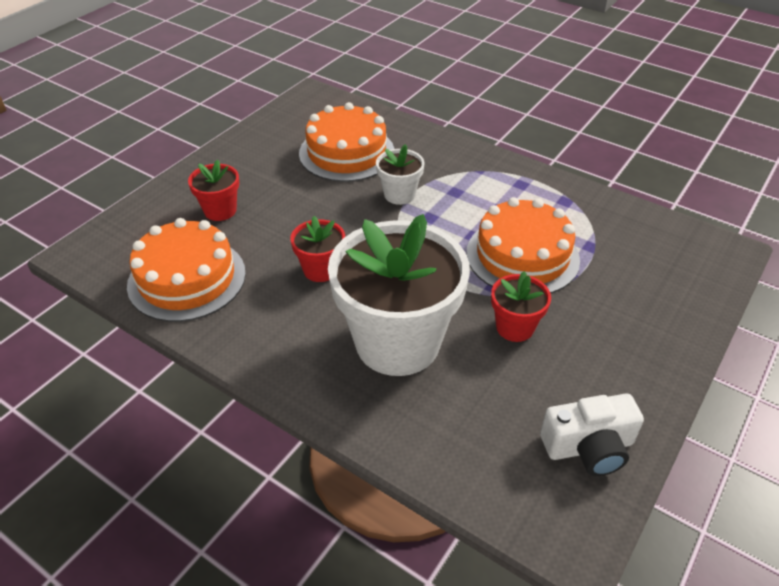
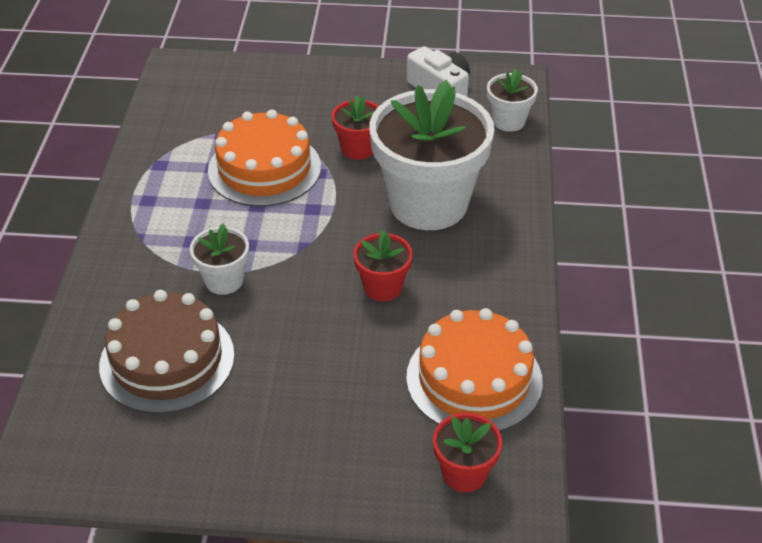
camera: 120 degrees left, 0 degrees up
red flower pot [188,160,239,221] -> red flower pot moved to [433,413,502,492]
orange cake [299,102,394,182] -> brown cake [99,290,235,414]
none -> white flower pot [487,69,538,132]

